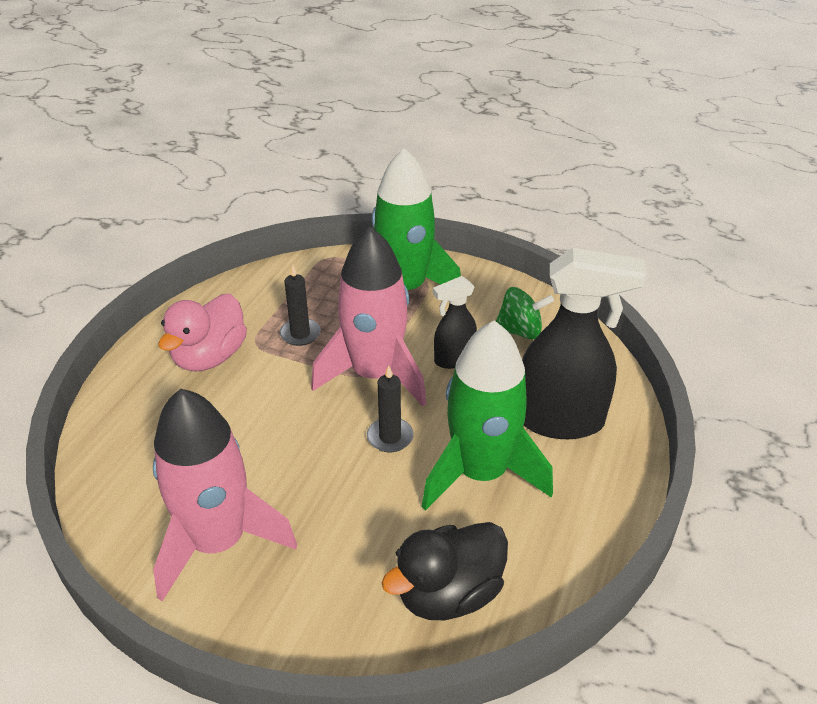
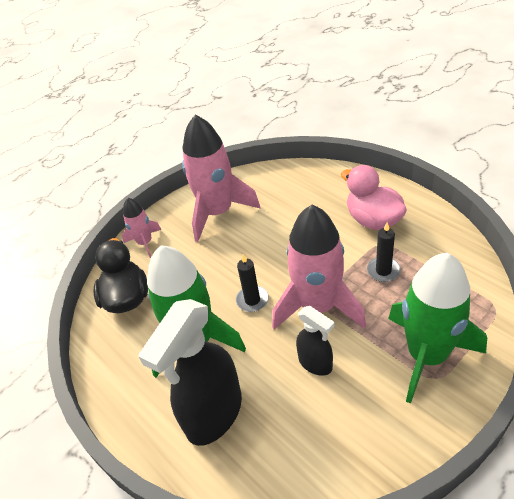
camera: 120 degrees right, 5 degrees up
black spray bottle [433,276,477,369] -> black spray bottle turned 135 degrees clockwise [296,306,335,376]
green spinning top [496,287,554,340] -> none
none -> pink rocket [122,198,162,258]

